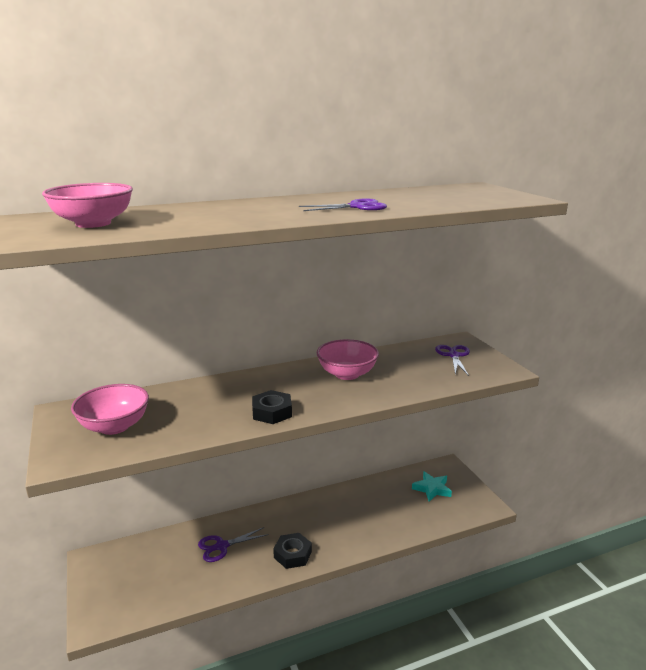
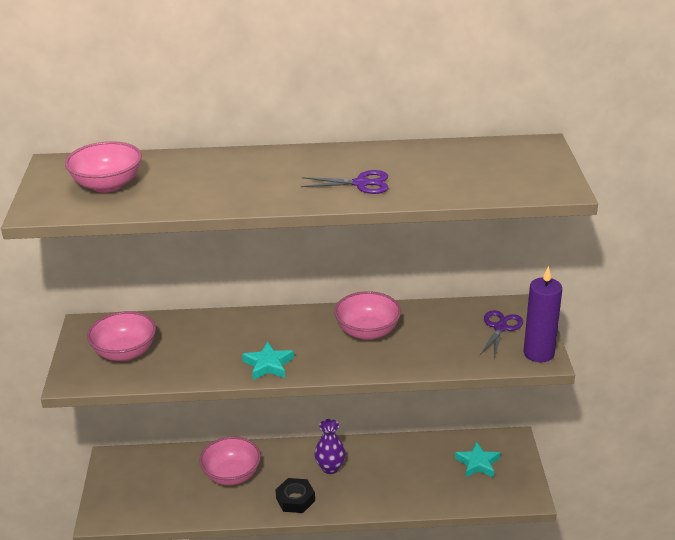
camera: 20 degrees right, 10 degrees up
purple scissors [198,527,269,562] -> pink bowl [199,437,261,485]
black nut [252,390,292,424] -> turquoise star [242,341,294,380]
none -> purple vase [314,419,346,474]
none -> purple candle [524,266,562,362]

